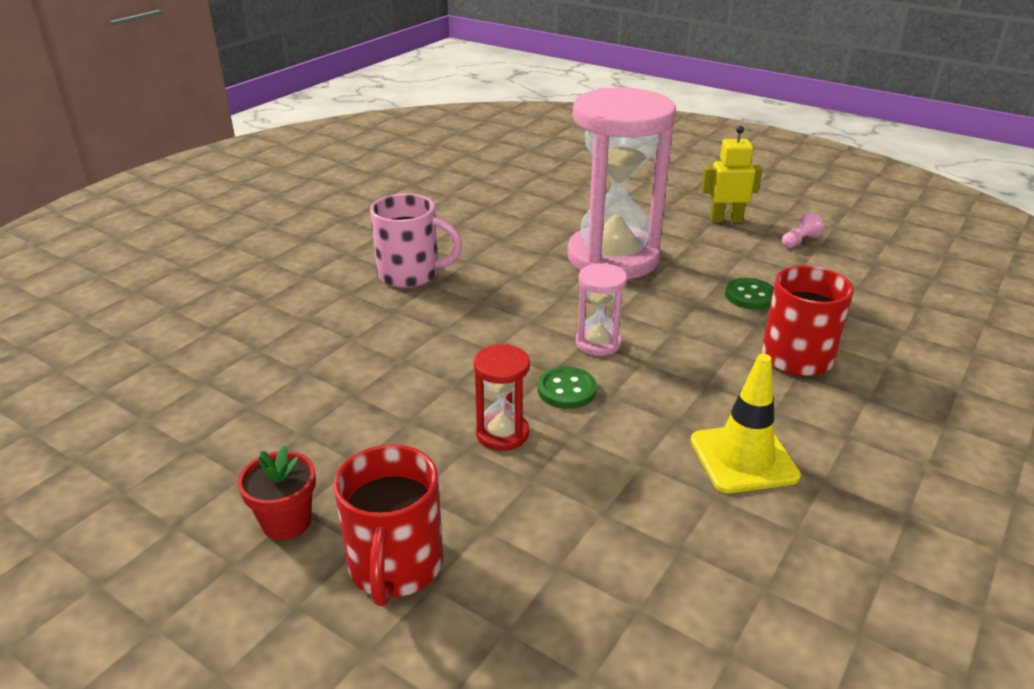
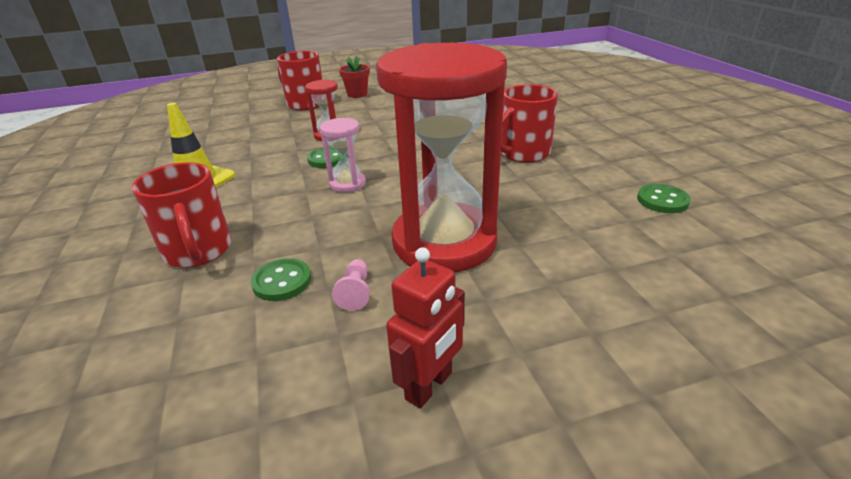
camera: 130 degrees right, 0 degrees up
pink mug [370,193,462,288] -> red mug [501,84,558,163]
pink hourglass [567,88,676,279] -> red hourglass [376,43,507,272]
yellow robot [701,126,763,223] -> red robot [386,247,465,409]
pink pawn [782,212,825,248] -> pink pawn moved to [332,259,370,311]
none -> green button [637,184,691,213]

